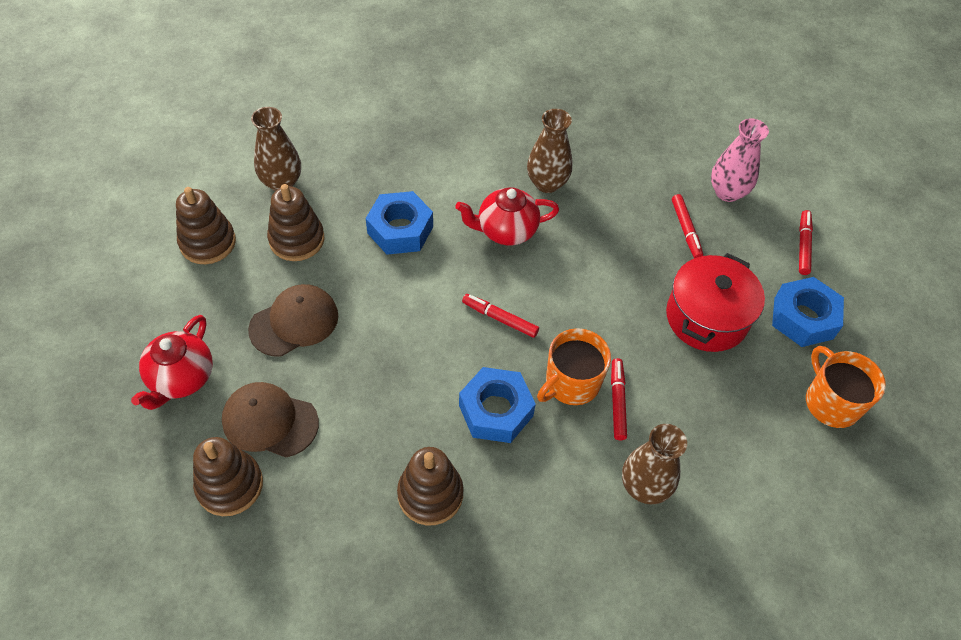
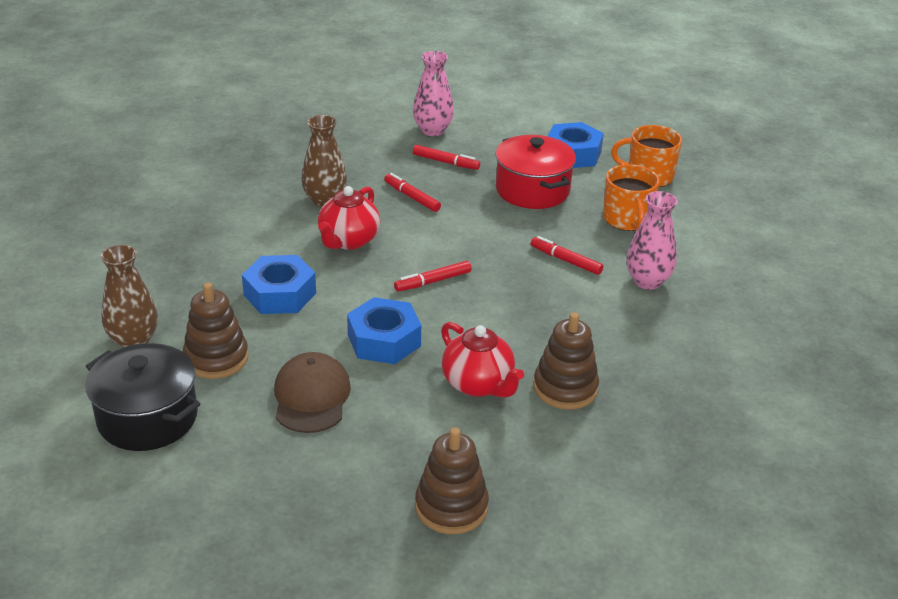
camera: 55 degrees left, 20 degrees down
red teapot [131,315,213,410] -> red teapot moved to [441,322,524,398]
brown stacking toy [176,187,236,264] -> black pot [85,343,200,451]
brown cap [222,382,319,458] -> none
blue nut [459,367,536,443] -> blue nut moved to [347,297,421,364]
orange mug [537,328,611,405] -> orange mug moved to [603,164,660,231]
brown vase [622,424,687,504] -> pink vase [627,191,678,290]
red marker [799,210,813,275] -> red marker moved to [384,173,441,212]

